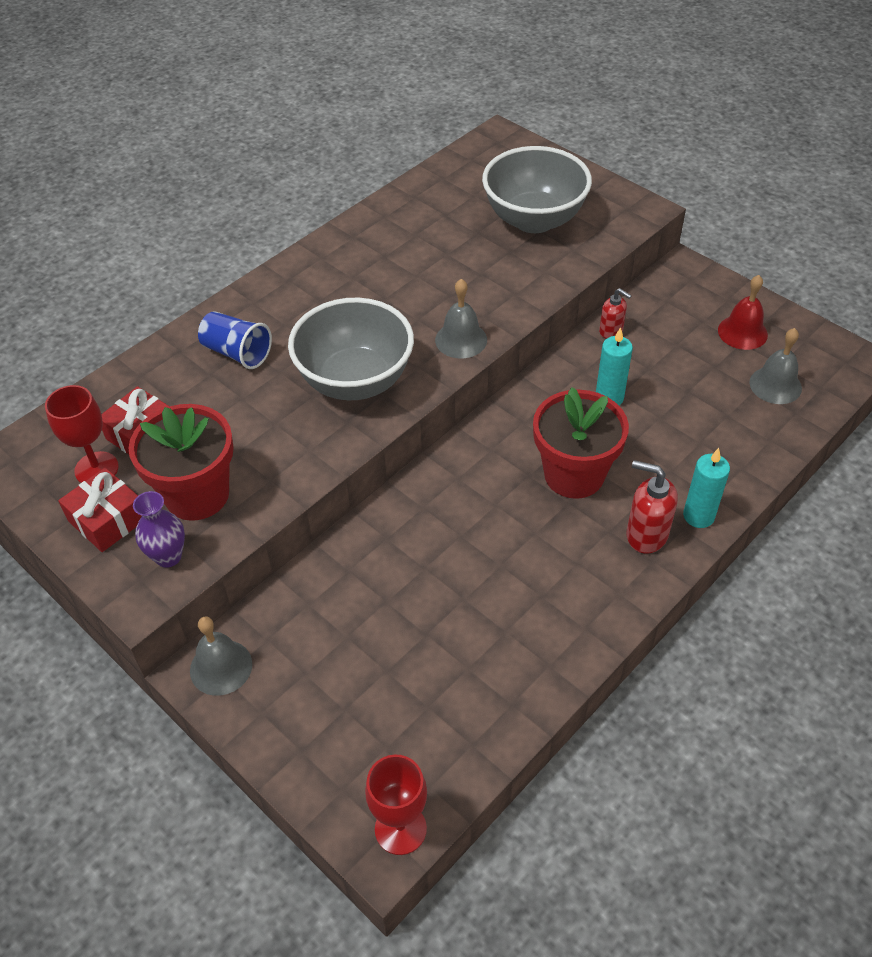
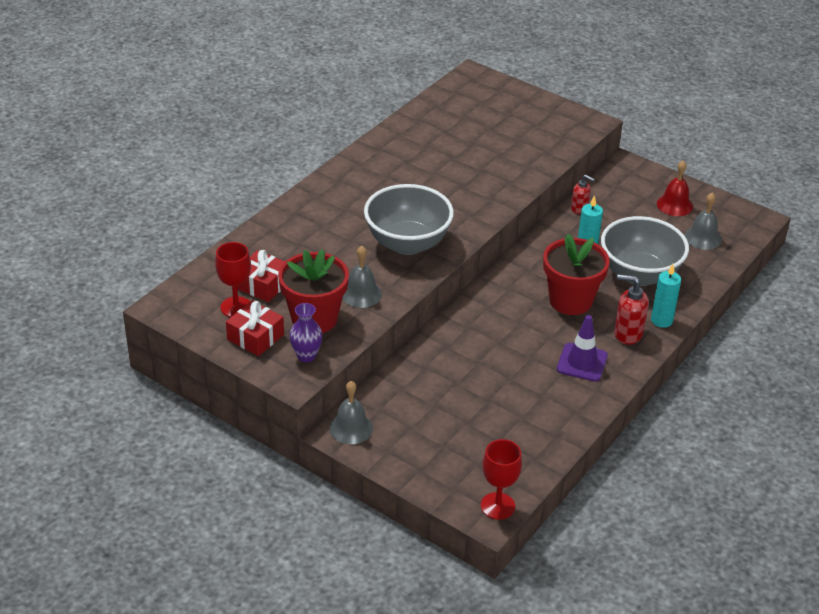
camera: 10 degrees left, 10 degrees down
blue cup [198,311,272,369] -> none
grey bell [435,279,487,358] -> grey bell moved to [342,246,382,308]
grey bowl [482,146,592,233] -> grey bowl moved to [601,216,689,286]
none -> purple traffic cone [557,315,608,382]

